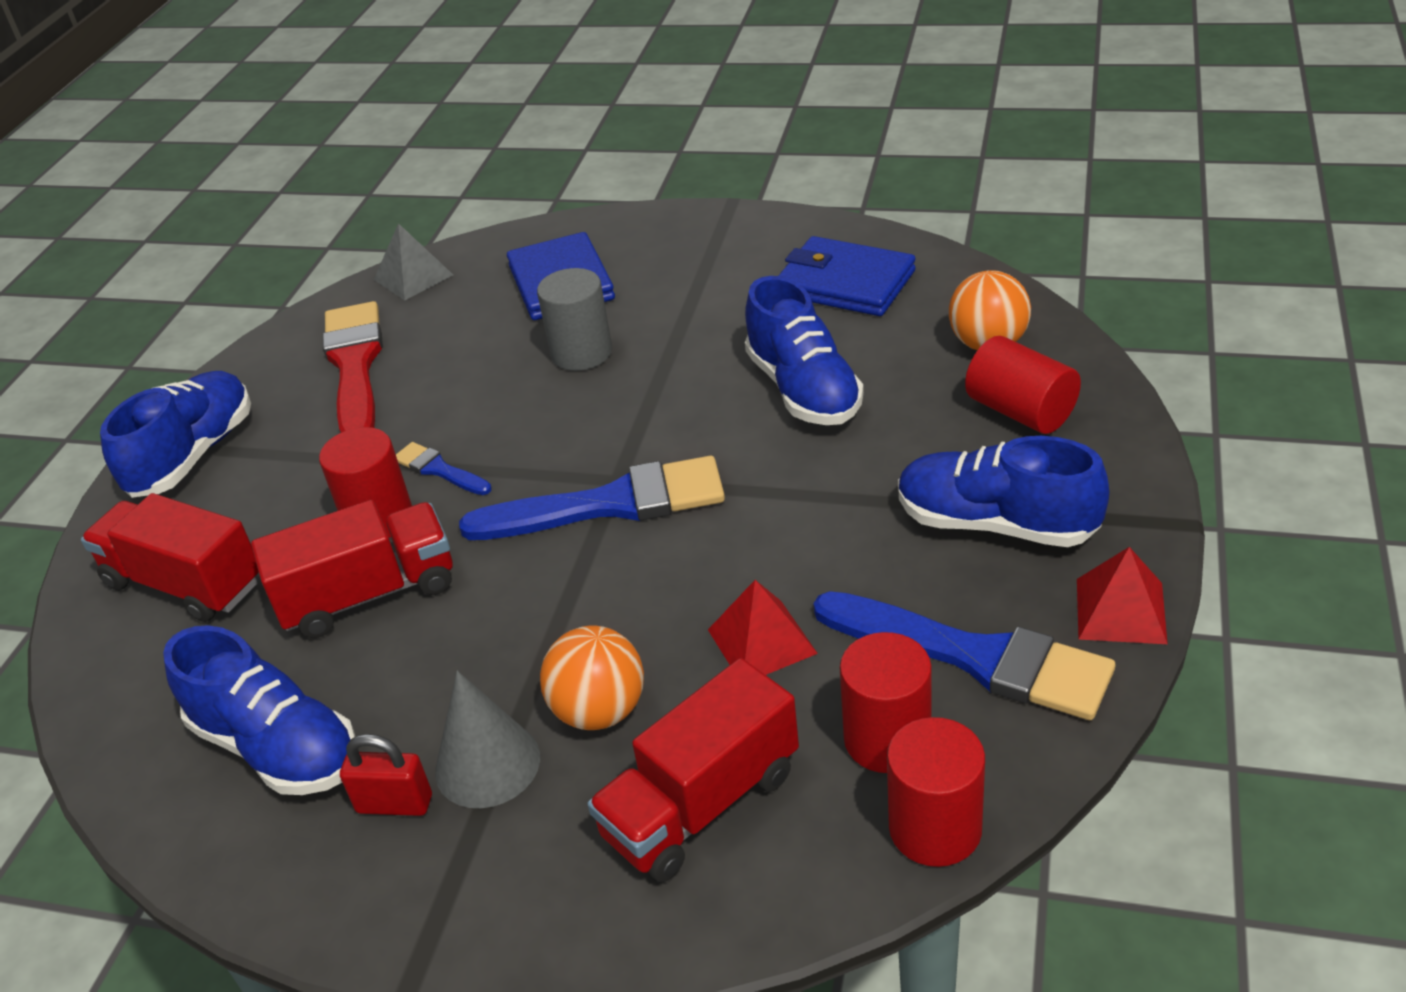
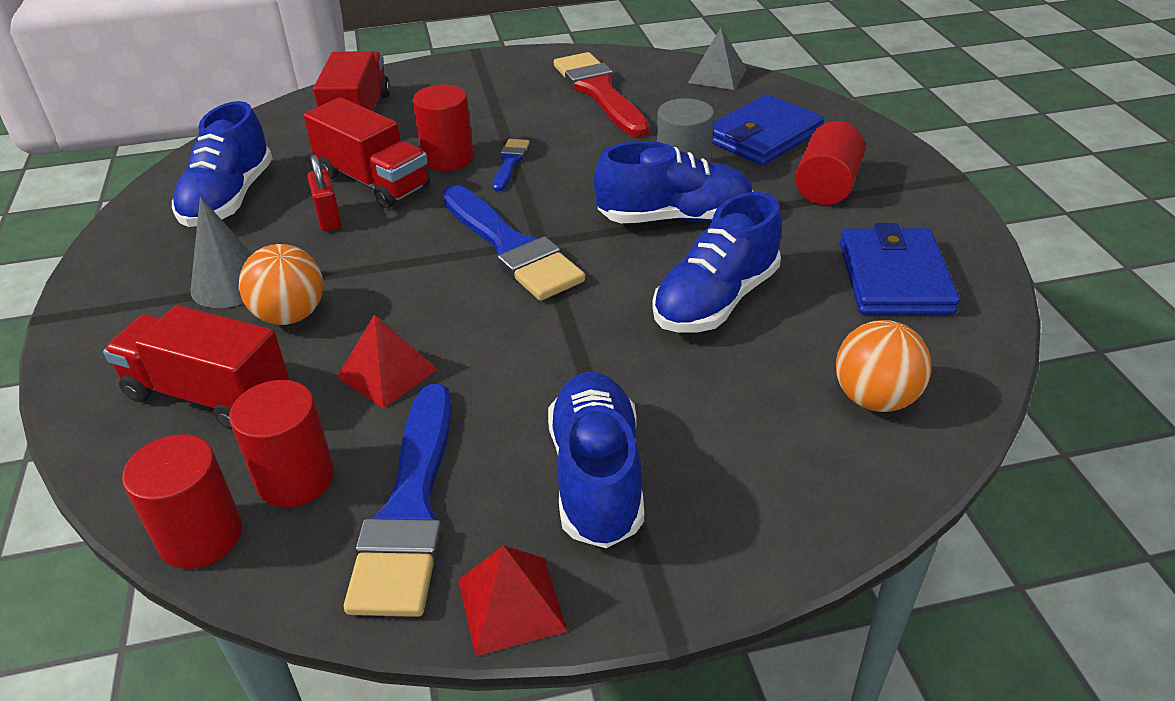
camera: 60 degrees right, 0 degrees up
blue shoe [100,371,251,498] -> blue shoe moved to [594,141,754,223]
red brush [323,301,383,433] -> red brush turned 75 degrees counterclockwise [554,52,650,137]
red padlock [340,734,432,816] -> red padlock moved to [308,154,342,231]
red cylinder [965,336,1081,434] -> red cylinder moved to [795,121,865,205]

